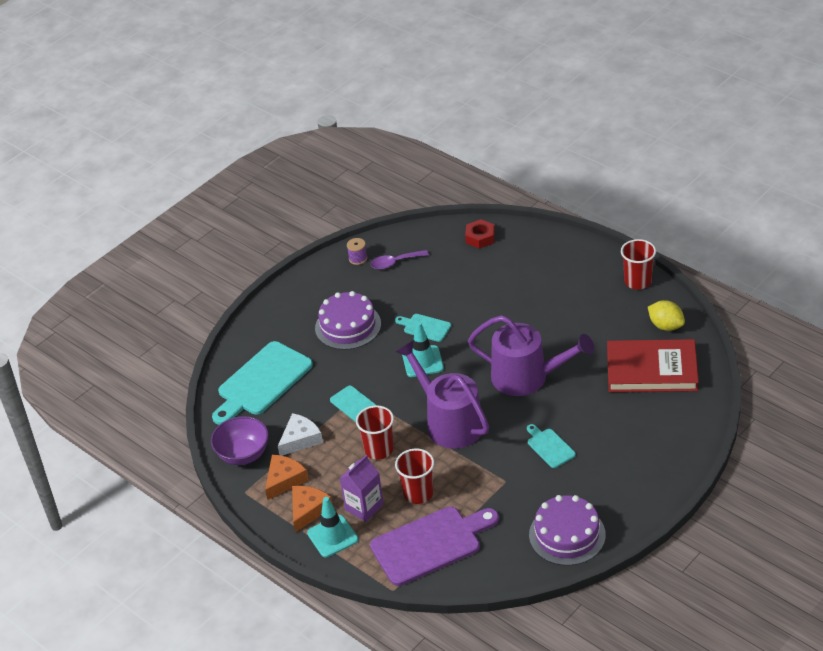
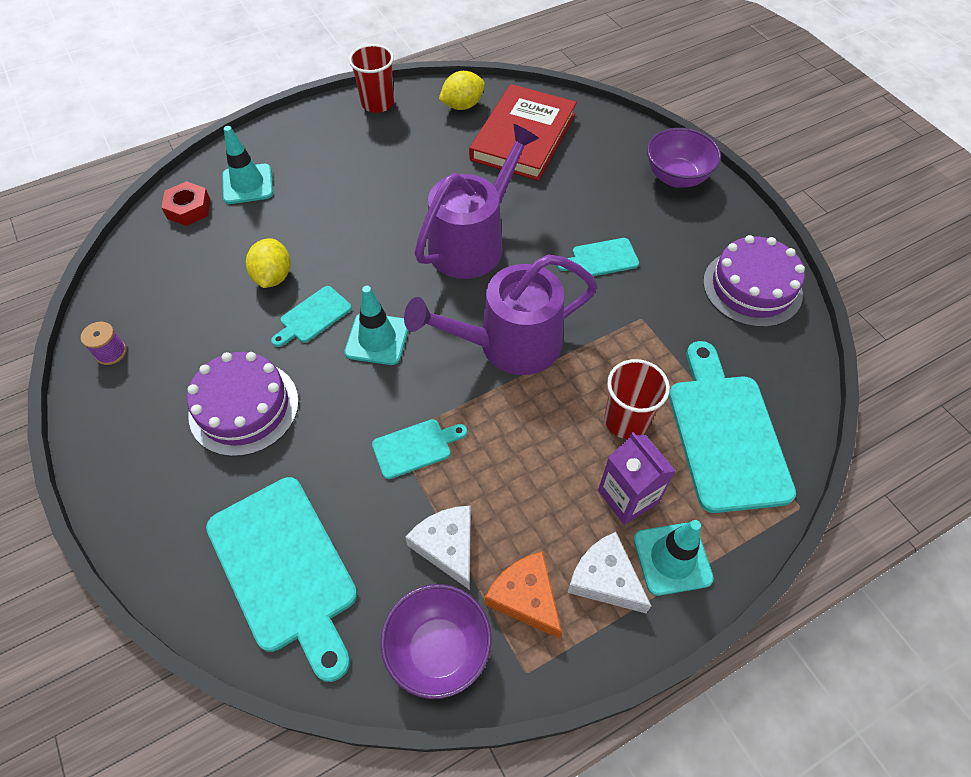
camera: 75 degrees left, 15 degrees up
orange cheese [292,486,333,533] -> white cheese [567,532,651,613]
red cup [356,405,394,460] -> none
purple cutting board [370,506,499,586] -> turquoise cutting board [669,341,796,513]
purple spoon [371,250,429,269] -> none
none -> turquoise traffic cone [222,126,273,204]
none -> yellow lemon [246,238,291,288]
none -> purple bowl [647,128,721,188]

